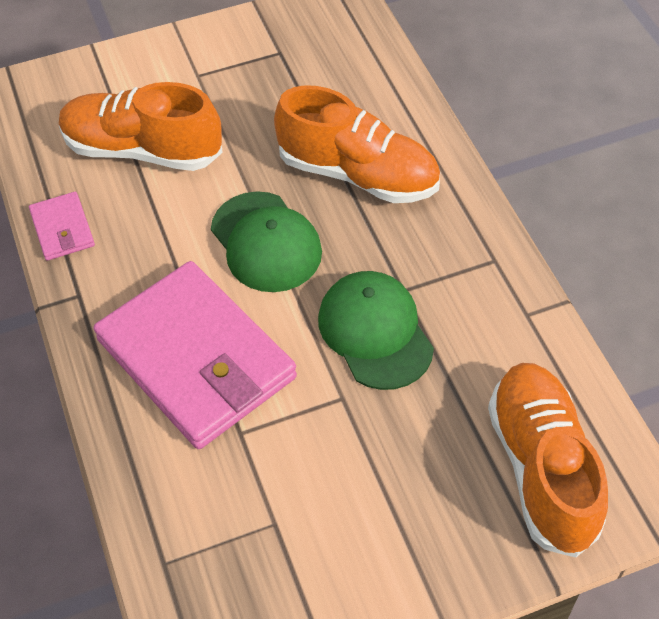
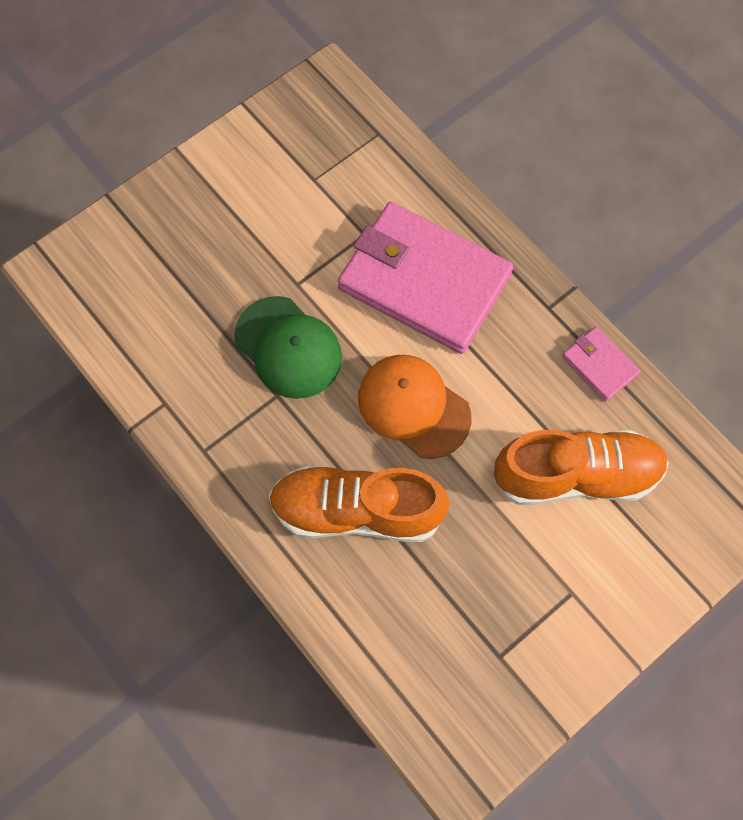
camera: 160 degrees right, 15 degrees up
green cap [211,191,322,292] -> orange cap [358,355,471,459]
orange shoe [488,363,608,558] -> none

